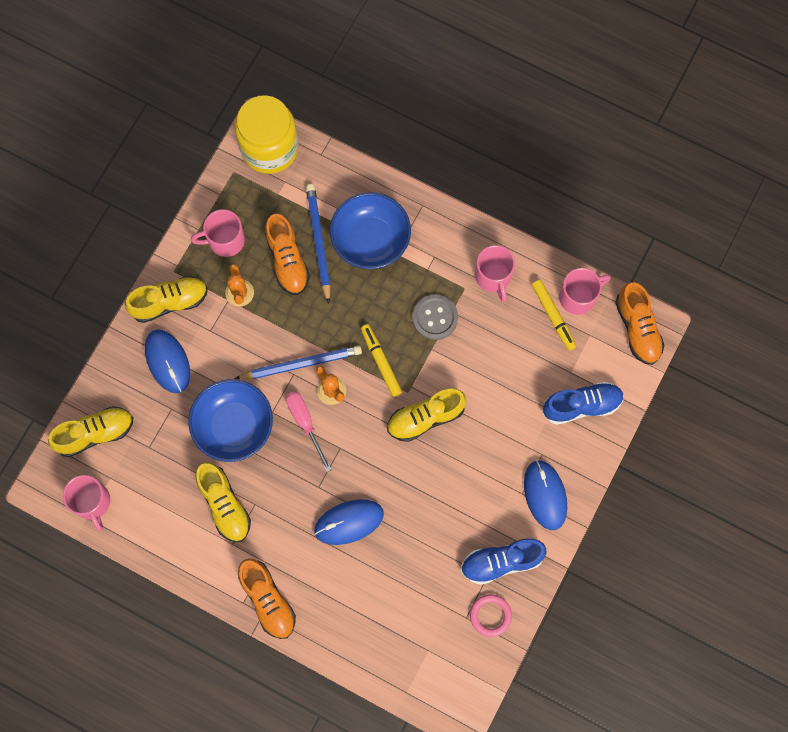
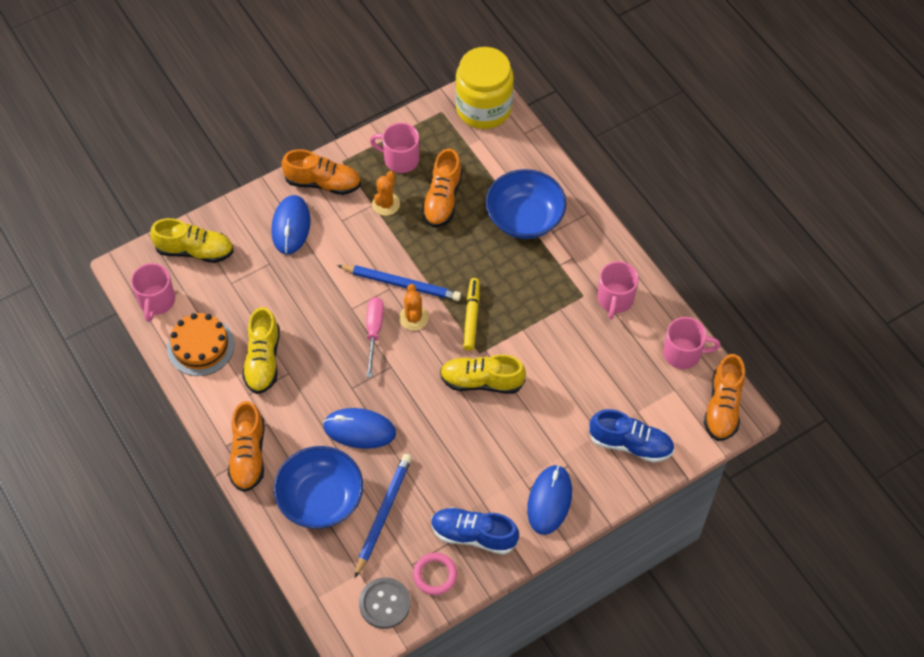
camera: 30 degrees right, 15 degrees down
yellow shoe [125,276,208,323] -> orange shoe [282,149,361,195]
blue bowl [188,379,273,462] -> blue bowl moved to [274,446,363,529]
blue pencil [306,184,331,304] -> blue pencil moved to [355,454,412,578]
grey button [412,295,458,340] -> grey button moved to [359,577,411,629]
yellow marker [532,280,577,351] -> none
none -> orange cake [167,313,235,376]

